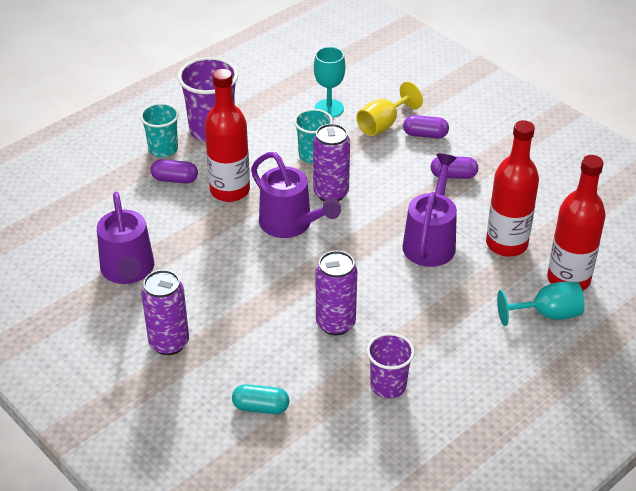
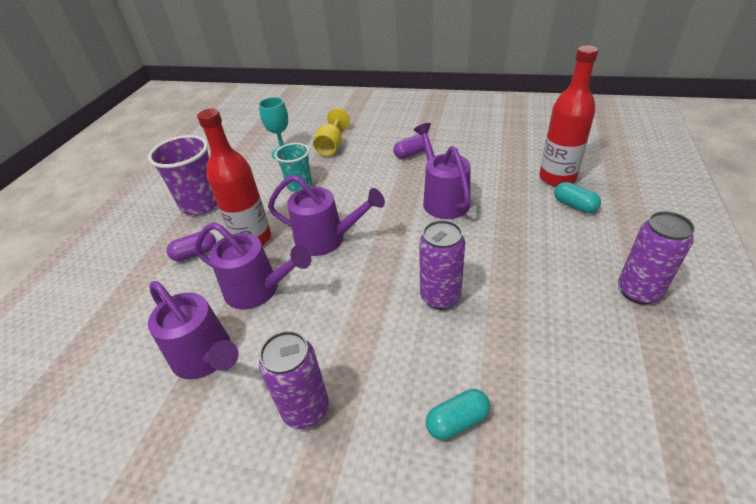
camera: 30 degrees left, 0 degrees up
turquoise cup [140,103,179,157] -> none
purple can [313,124,350,201] -> purple can moved to [618,211,695,304]
purple cup [367,333,415,399] -> none
purple capsule [403,115,449,138] -> none
red bottle [486,120,539,257] -> none
turquoise goblet [497,282,584,326] -> turquoise capsule [554,182,601,213]
none -> purple watering can [195,222,311,310]

